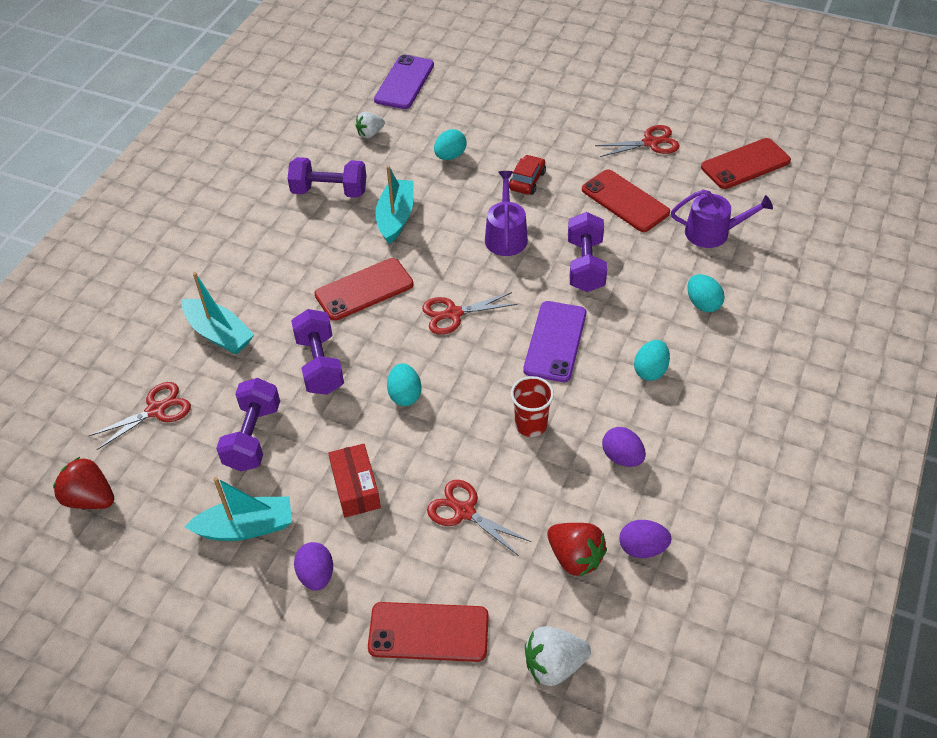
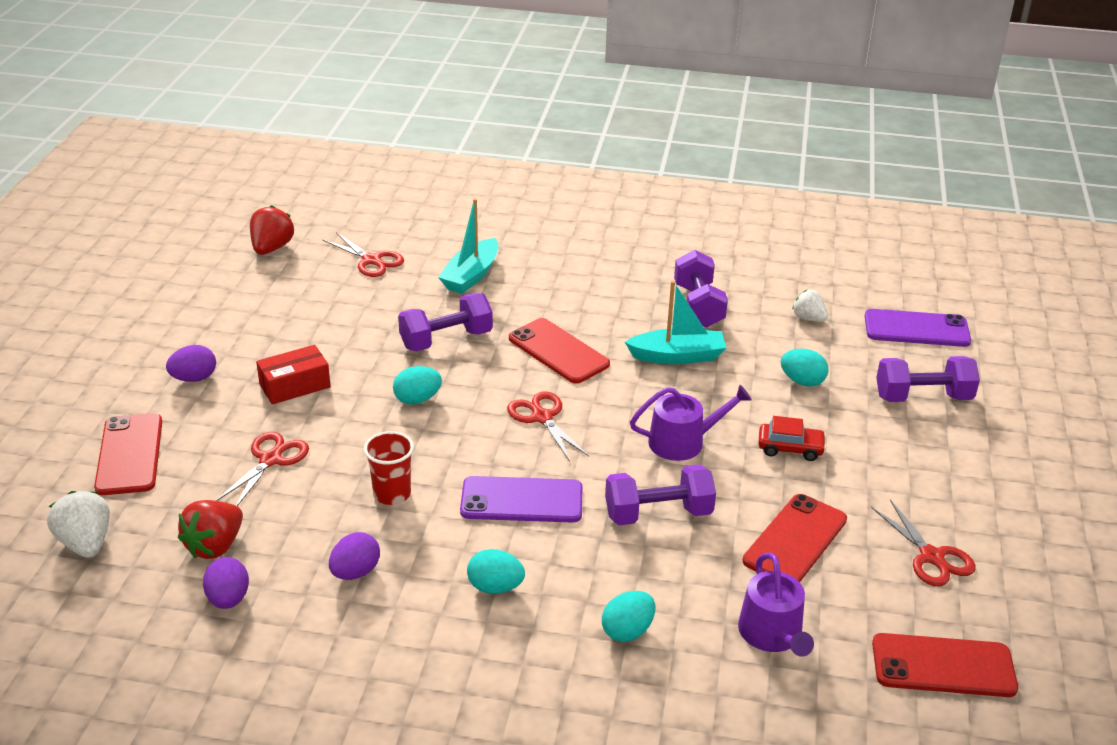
camera: 75 degrees right, 15 degrees down
turquoise boat [184,477,292,541] -> none
purple dumbbell [216,378,280,471] -> purple dumbbell moved to [876,356,980,402]
red phone [701,138,791,189] -> red phone turned 45 degrees counterclockwise [872,633,1018,697]

